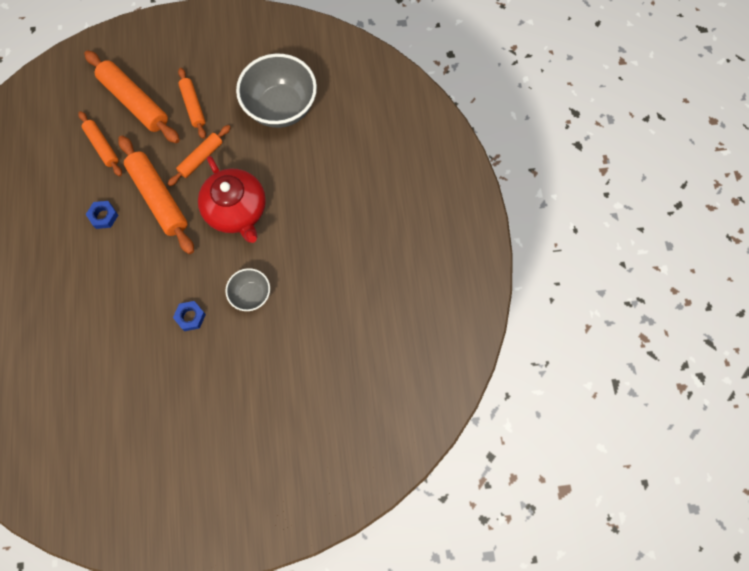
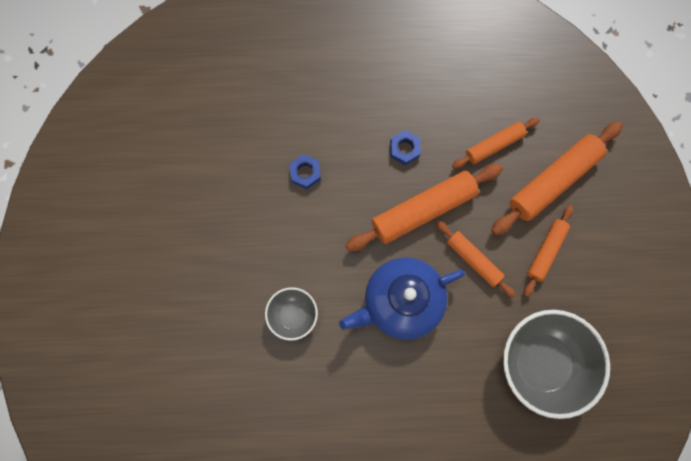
camera: 95 degrees right, 5 degrees up
blue nut [173,301,206,331] -> blue nut moved to [289,154,321,189]
orange rolling pin [178,68,206,139] -> orange rolling pin turned 45 degrees counterclockwise [524,205,573,297]
red teapot [198,156,266,243] -> blue teapot [339,257,465,340]

